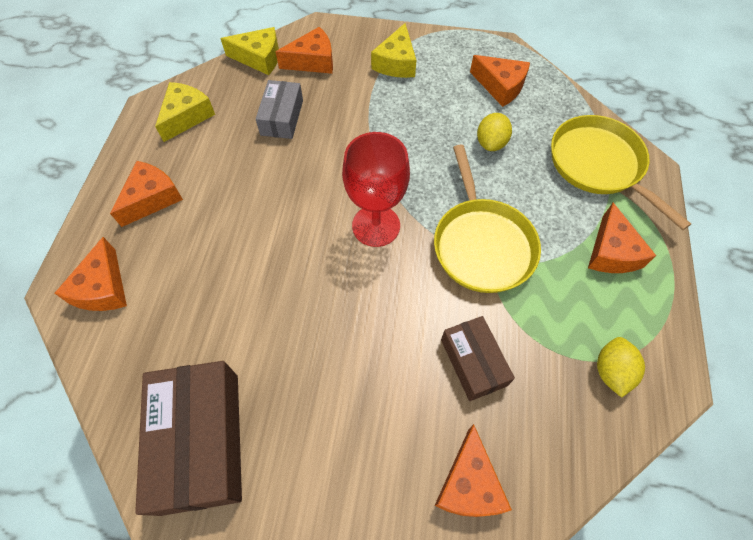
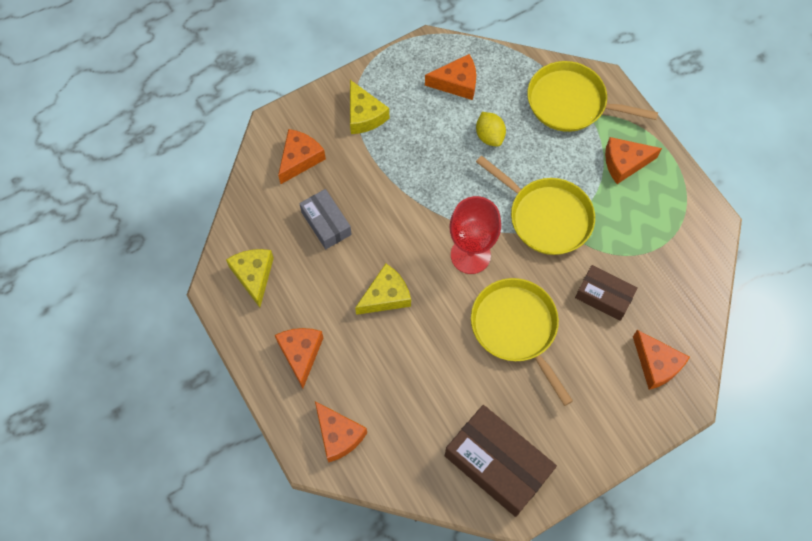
camera: 40 degrees left, 5 degrees up
yellow cheese [220,27,279,75] -> yellow cheese moved to [355,264,411,315]
orange cheese [588,203,656,273] -> orange cheese turned 120 degrees clockwise [605,137,662,184]
yellow lemon [597,337,645,398] -> none
none -> yellow pan [471,278,573,406]

